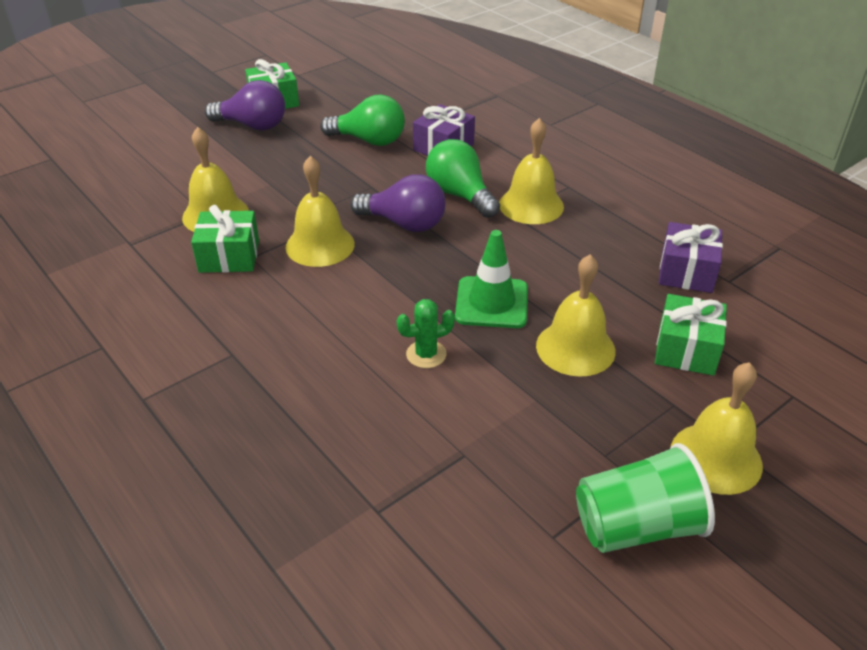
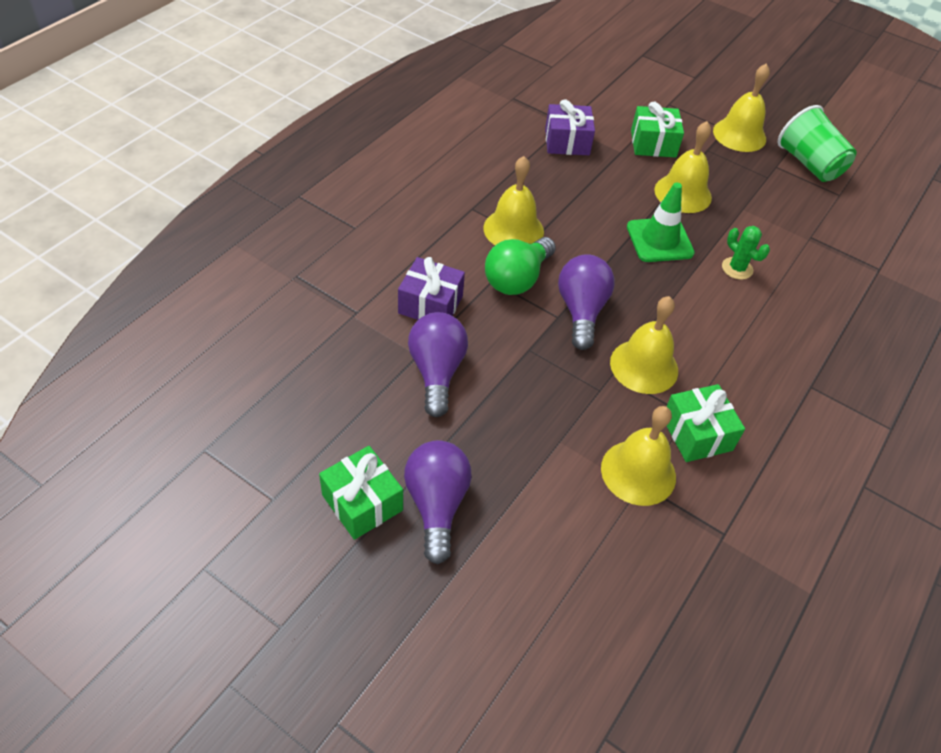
camera: 110 degrees left, 10 degrees up
green light bulb [320,94,405,146] -> purple light bulb [408,312,468,417]

